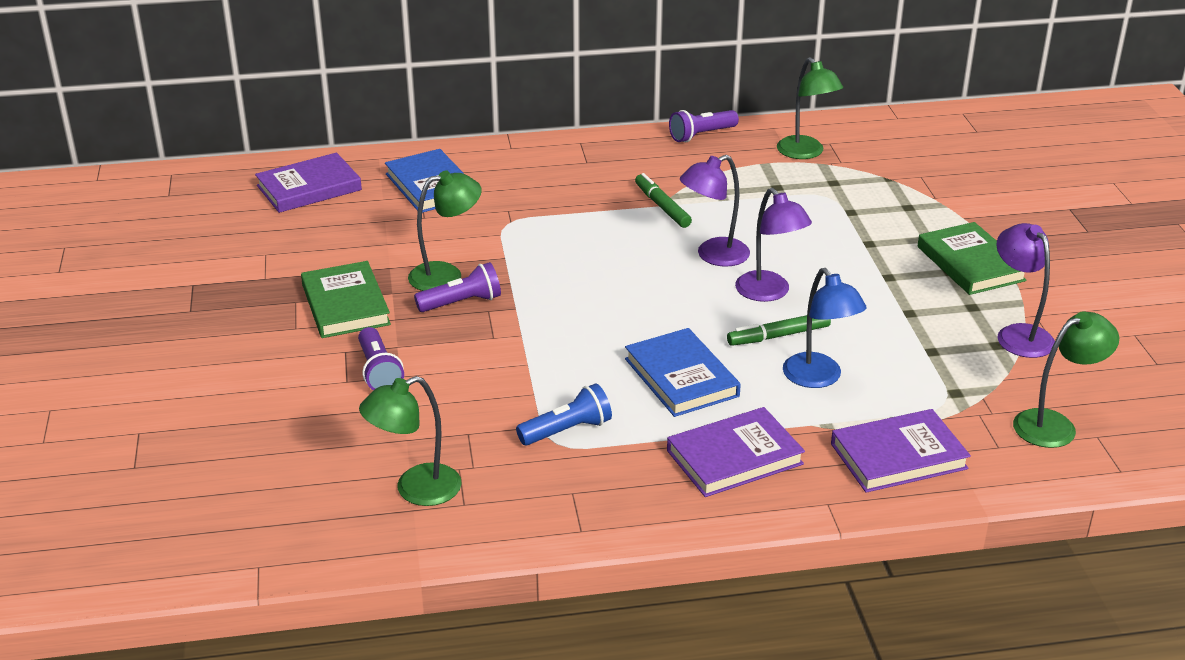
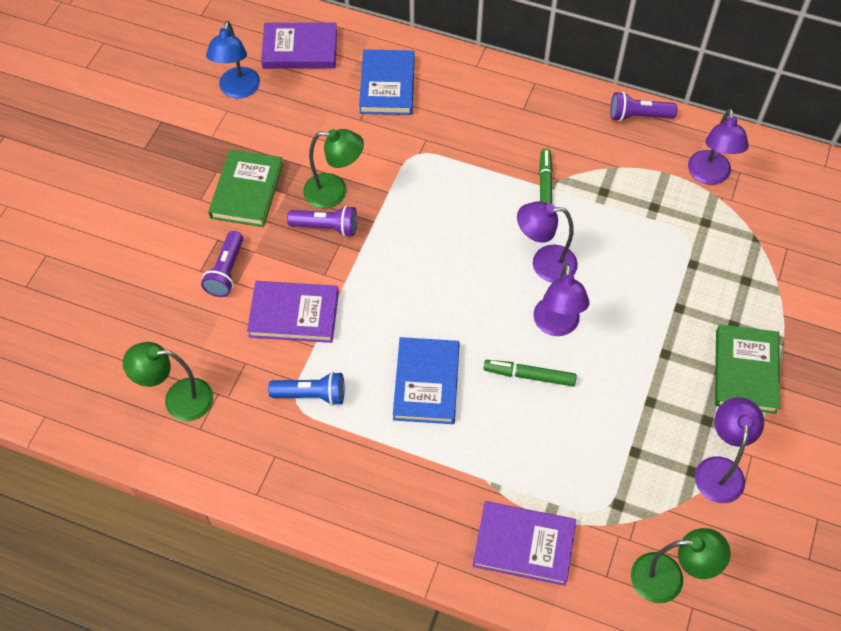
camera: 30 degrees right, 25 degrees up
purple book [667,407,805,497] -> purple book moved to [247,281,339,343]
green lamp [777,57,843,159] -> purple lamp [688,109,749,185]
blue lamp [783,268,866,388] -> blue lamp moved to [206,21,260,98]

